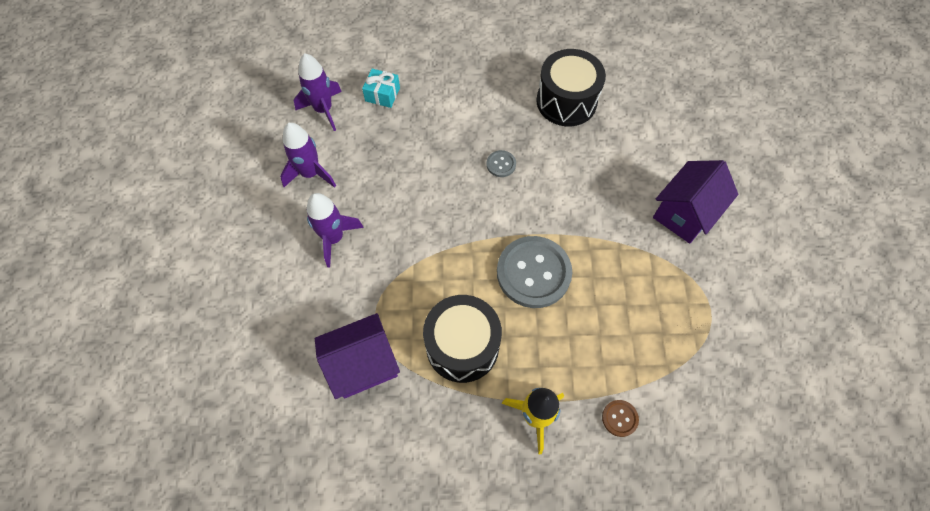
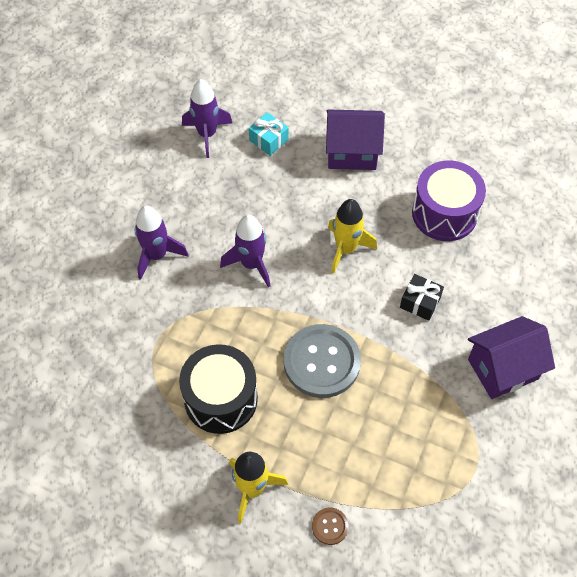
camera: 25 degrees right, 5 degrees down
purple rocket [280,122,336,188] -> purple rocket moved to [220,215,270,287]
purple house [315,313,400,399] -> purple house moved to [326,109,385,170]
grey button [487,150,516,177] -> yellow rocket [328,199,377,274]
black drum [536,49,606,126] -> purple drum [412,161,486,241]
none -> black gift [400,274,444,321]

